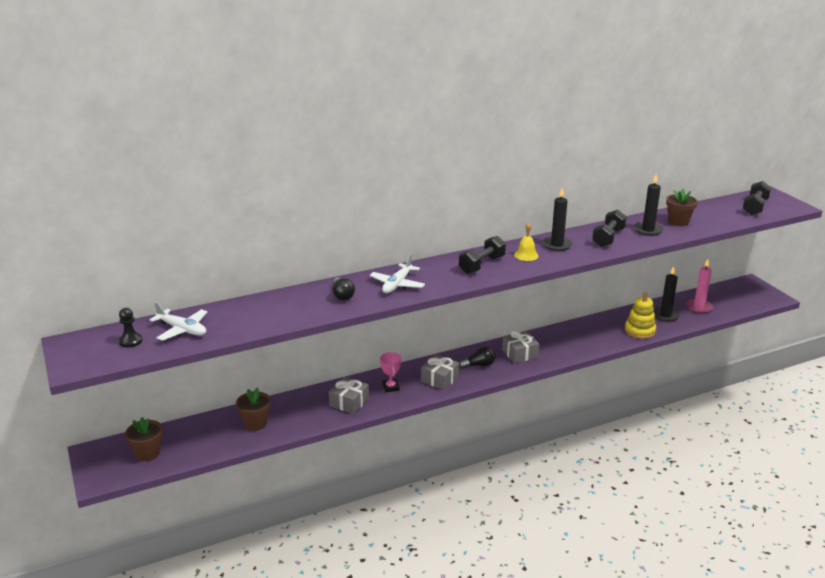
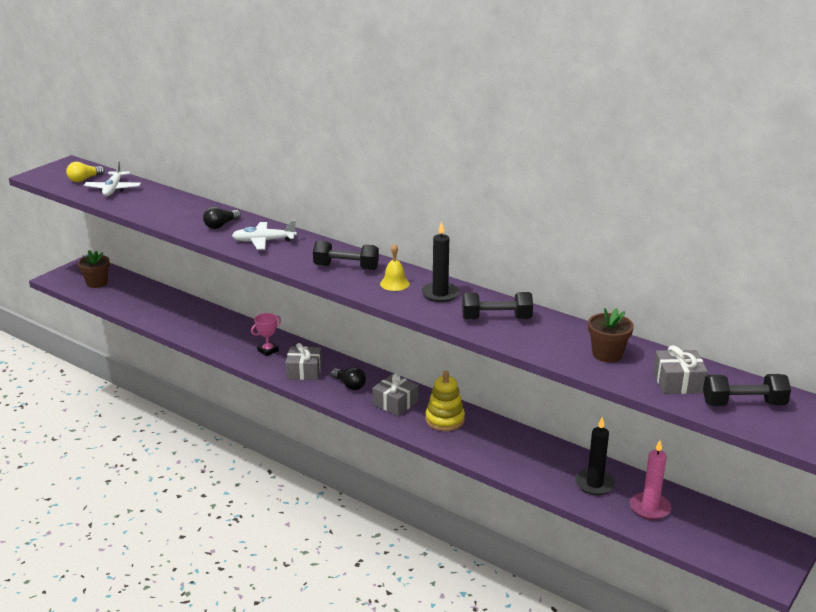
camera: 60 degrees right, 0 degrees up
black pawn [119,308,143,348] -> yellow light bulb [66,162,105,182]
brown flower pot [236,388,271,431] -> none
grey gift [329,377,369,414] -> grey gift moved to [653,345,708,394]
yellow stacking toy [625,292,656,339] -> yellow stacking toy moved to [425,371,465,431]
black candle [634,174,663,236] -> none

